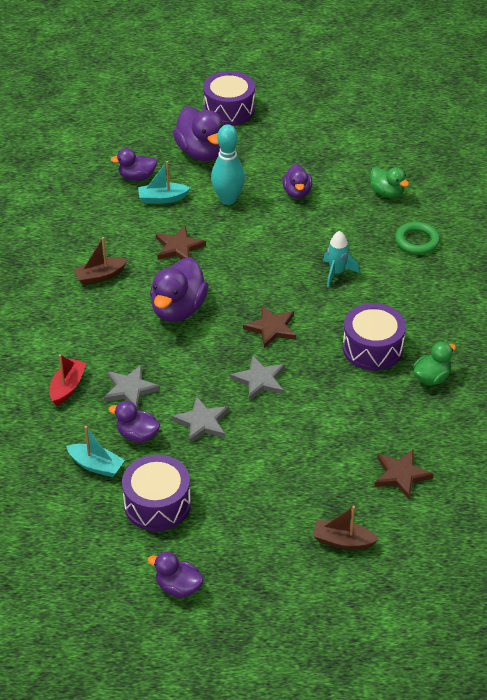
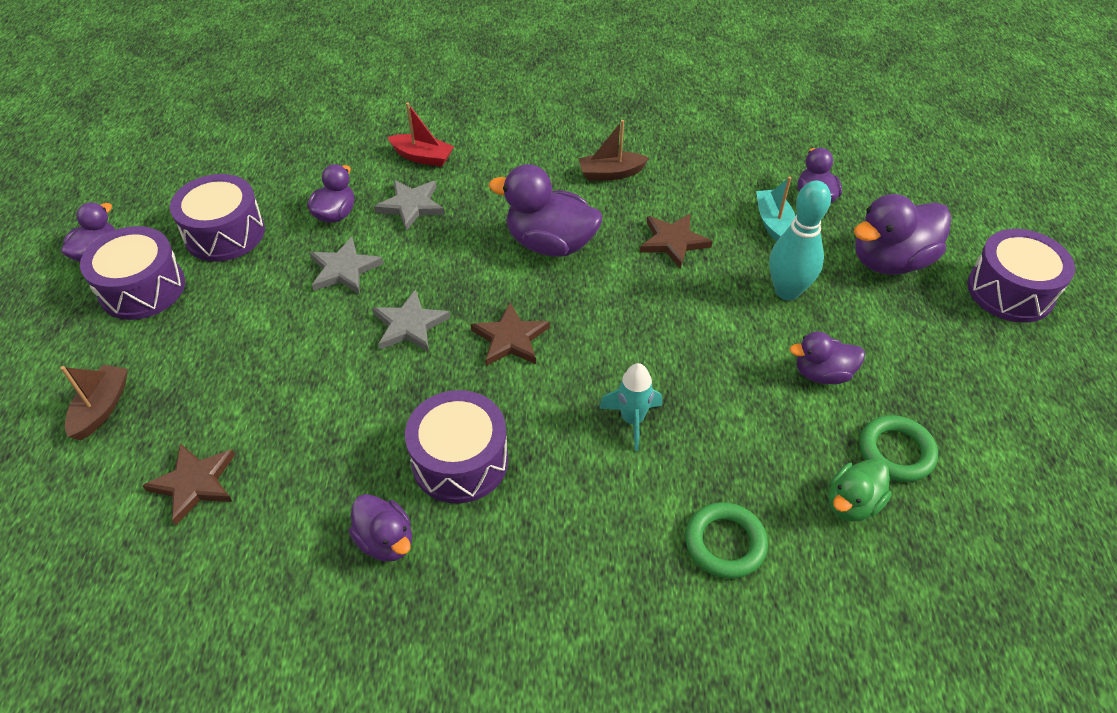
camera: 90 degrees right, 5 degrees up
turquoise boat [66,426,125,477] -> none
brown boat [73,237,128,285] -> brown boat turned 75 degrees counterclockwise [578,120,649,181]
green duck [413,342,456,385] -> purple duck [349,494,412,562]
none -> purple drum [80,226,185,320]
none -> green ring [860,415,938,482]

